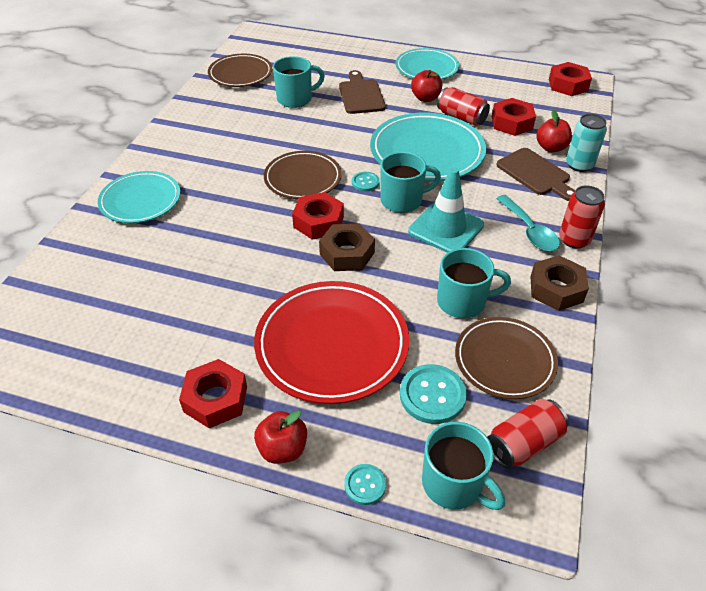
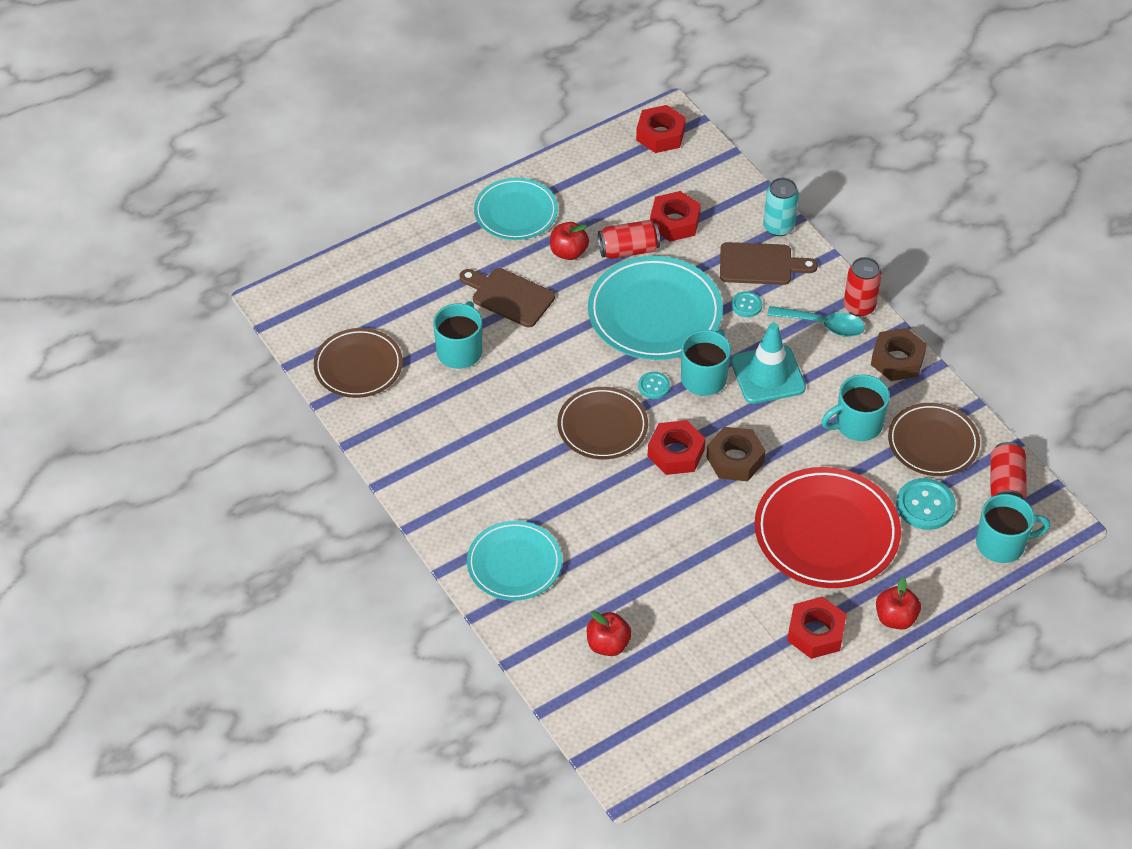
camera: 50 degrees left, 5 degrees up
turquoise button [344,464,386,505] -> turquoise button moved to [731,291,762,317]
turquoise mug [437,248,511,318] -> turquoise mug turned 150 degrees counterclockwise [821,375,890,441]
red apple [536,110,572,152] -> red apple moved to [587,611,632,656]

